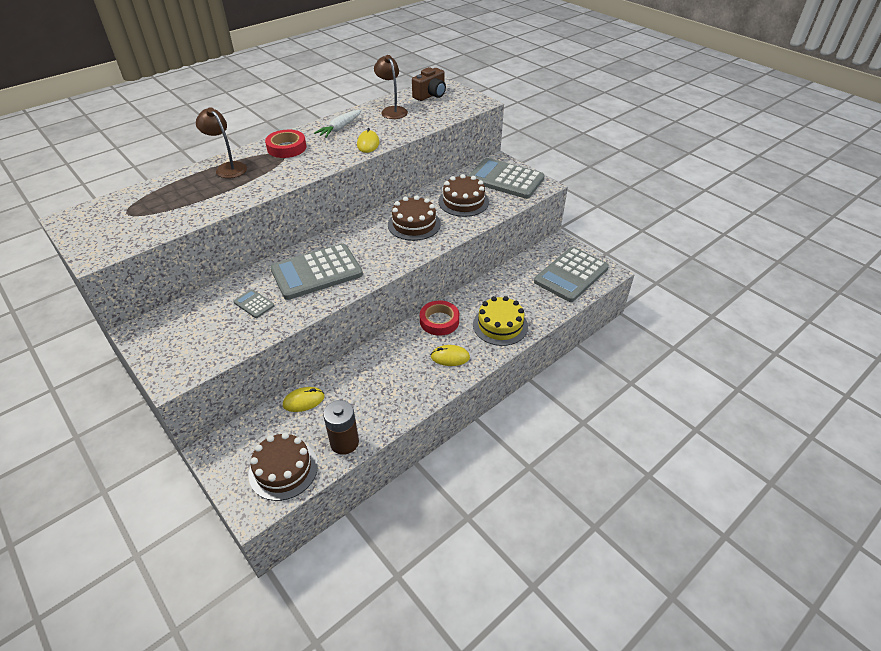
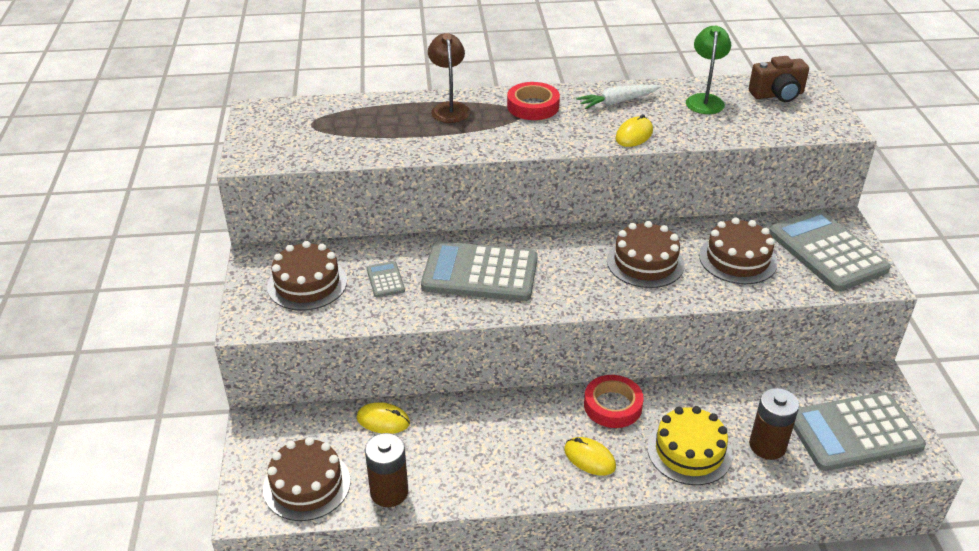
camera: 35 degrees right, 5 degrees down
brown lamp [374,55,408,119] -> green lamp [686,26,731,114]
none -> brown cake [267,241,347,311]
none -> brown battery [749,388,799,460]

